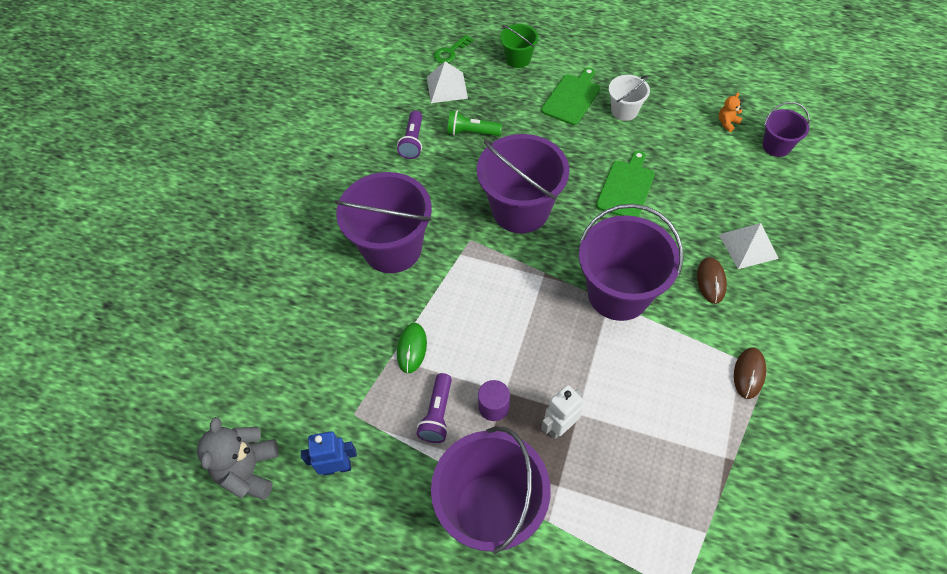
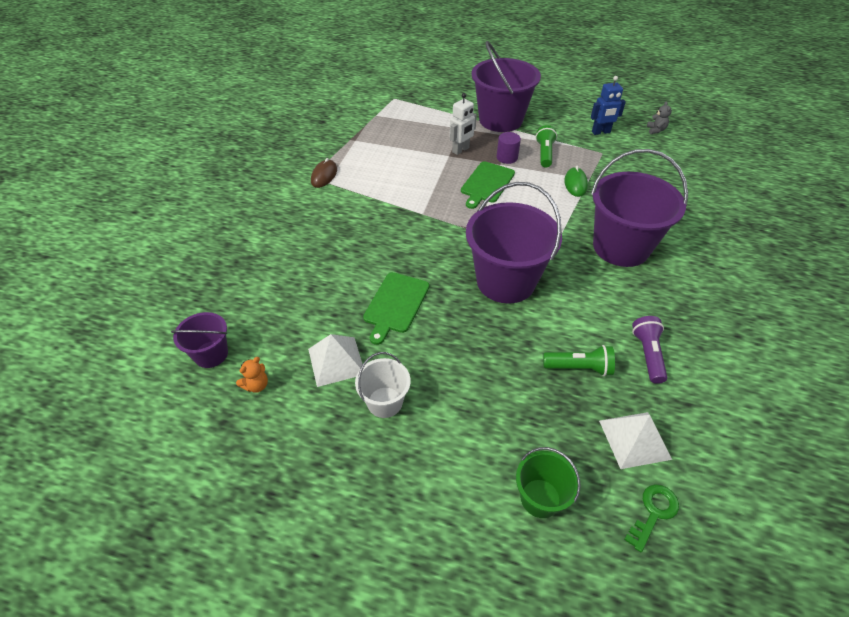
camera: 175 degrees right, 10 degrees down
grey teddy bear [197,417,279,500] -> grey teddy bear [647,101,672,134], size x0.48
purple flashlight [417,373,452,443] -> green flashlight [536,125,557,168]
green cutting board [541,68,600,125] -> green cutting board moved to [461,161,515,209]
purple bucket [579,204,683,321] -> none
brown mouse [697,257,727,304] -> none
white pyramid [719,223,779,269] -> white pyramid moved to [308,334,363,387]

